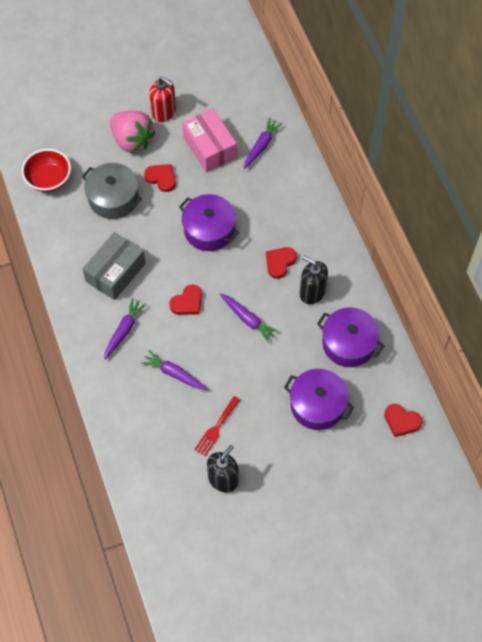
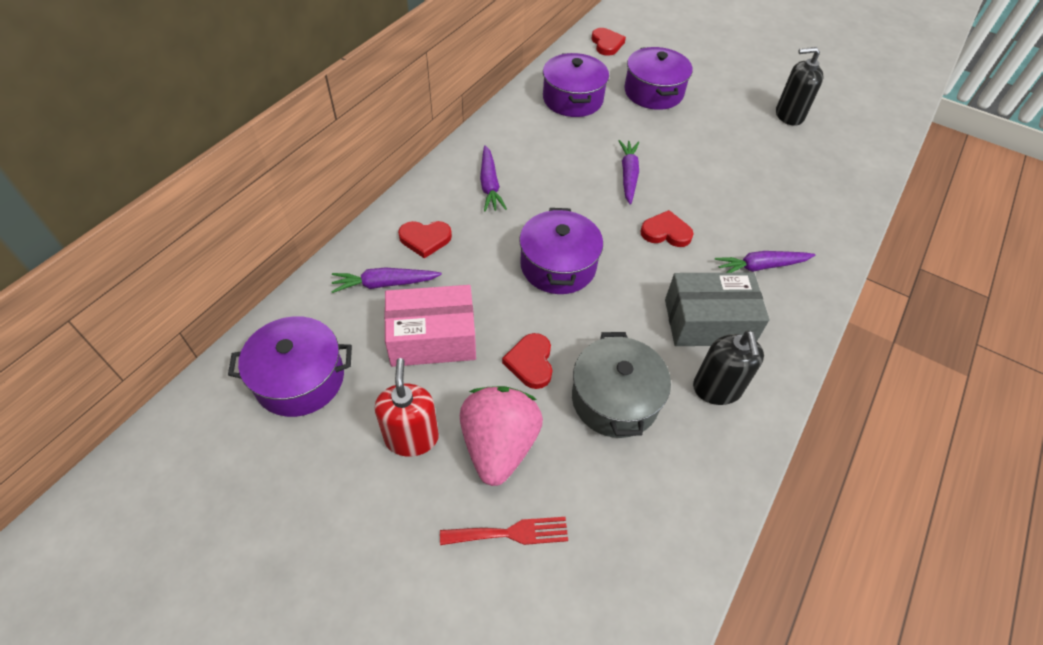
camera: 130 degrees left, 10 degrees down
red bowl [22,149,71,192] -> none
purple carrot [141,350,208,390] -> purple carrot moved to [480,145,507,211]
pink box [182,108,237,172] -> pink box turned 60 degrees clockwise [384,285,476,367]
red fork [194,396,240,456] -> red fork moved to [440,517,568,545]
red heart [266,247,297,279] -> red heart moved to [398,221,452,259]
black soap dispenser [300,256,328,304] -> black soap dispenser moved to [693,330,764,405]
none -> purple pot [228,316,352,417]

